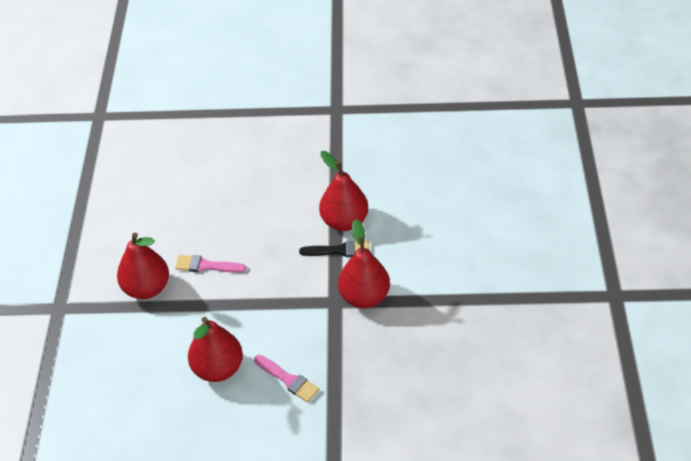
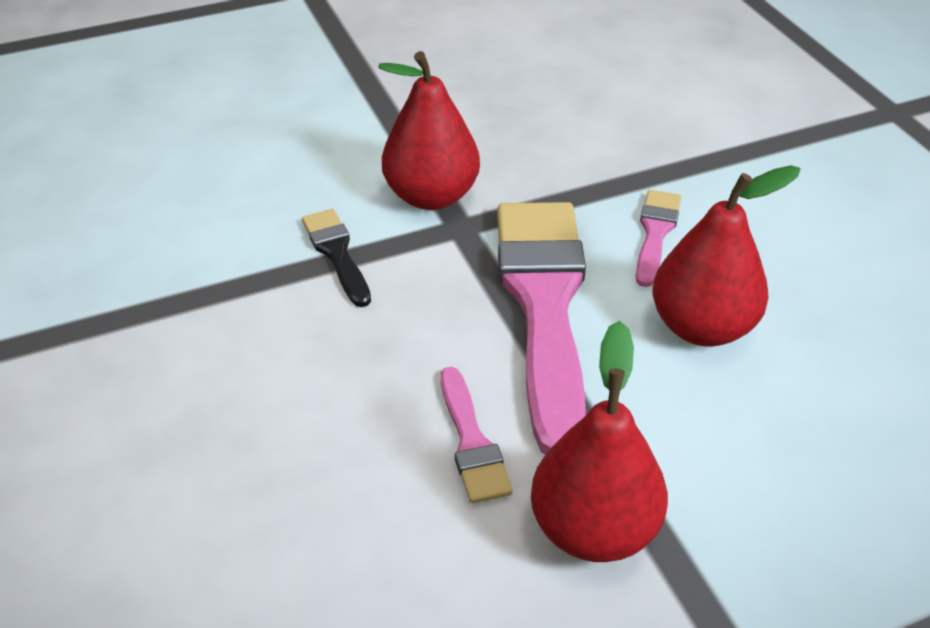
camera: 115 degrees left, 5 degrees down
red pear [319,151,368,231] -> none
none -> pink brush [497,202,586,455]

